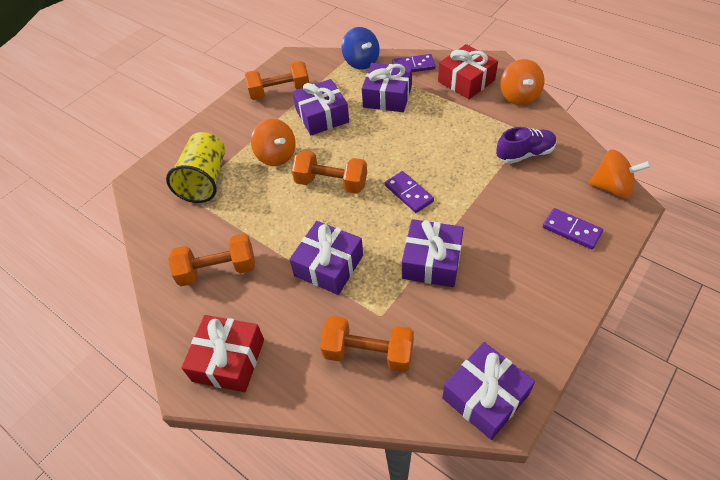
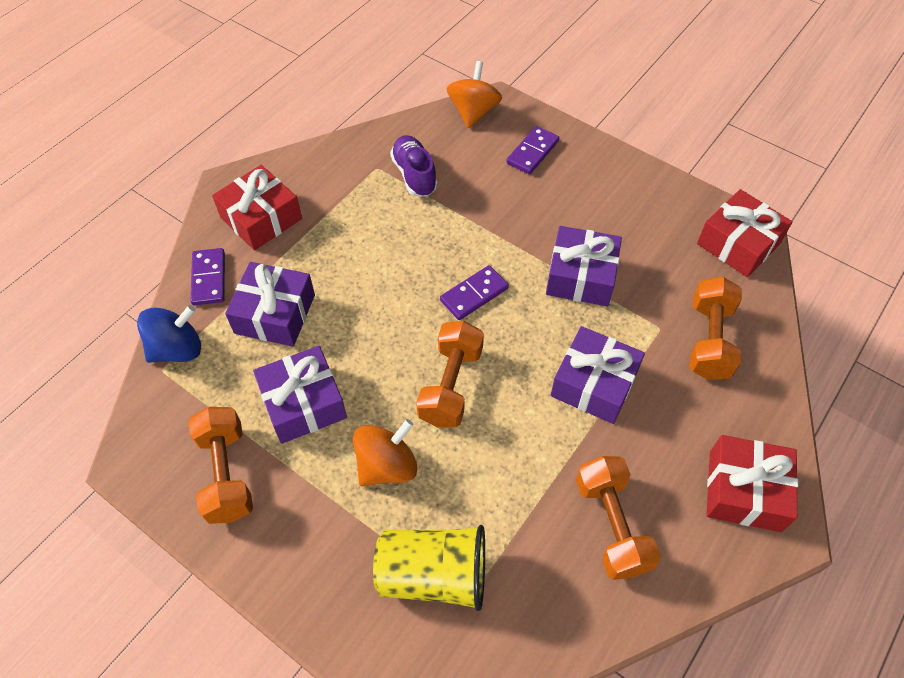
camera: 95 degrees left, 5 degrees up
purple gift [442,342,535,440] -> red gift [697,189,792,277]
orange spinning top [501,59,544,105] -> none

